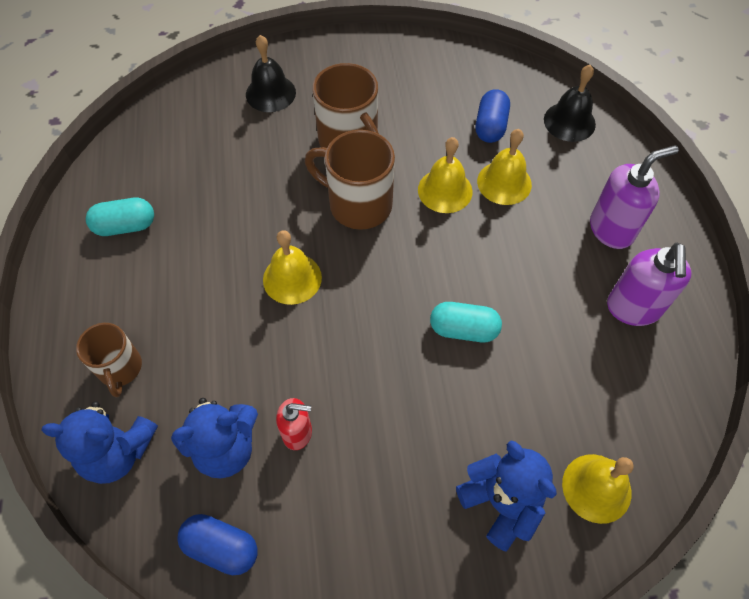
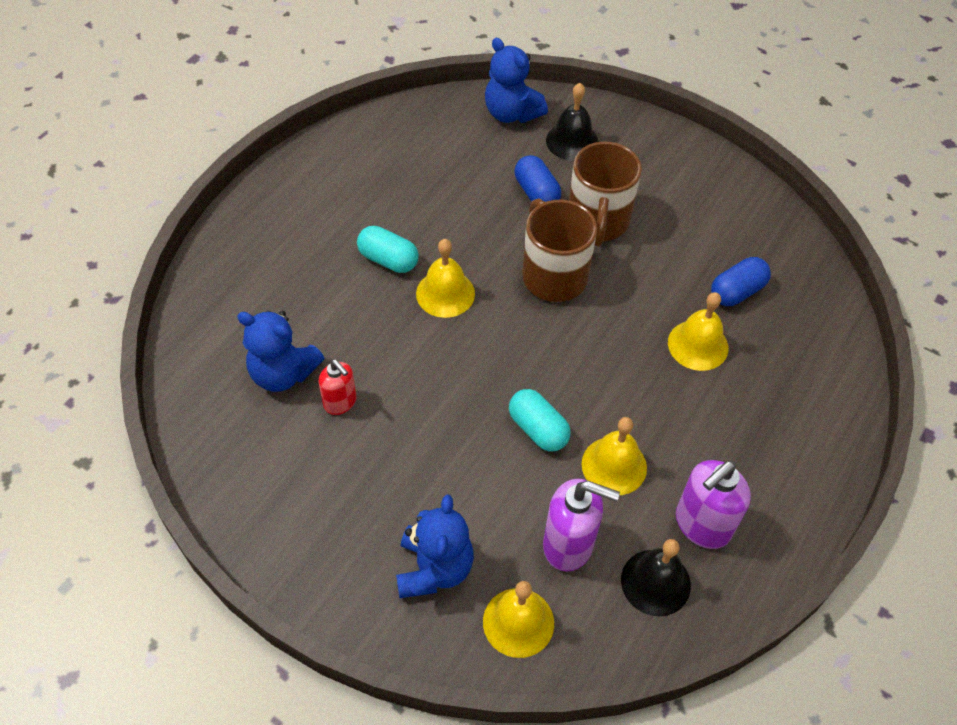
camera: 40 degrees right, 5 degrees down
blue teddy bear [41,401,158,484] -> blue teddy bear moved to [485,38,548,123]
brown mug [76,323,142,398] -> none
turquoise capsule [86,198,154,236] -> turquoise capsule moved to [357,226,419,273]
blue capsule [177,514,258,575] -> blue capsule moved to [515,155,561,202]
yellow bell [418,137,473,213] -> yellow bell moved to [582,417,647,495]
black bell [544,65,596,142] -> black bell moved to [621,539,691,616]
purple soap dispenser [590,145,679,249] -> purple soap dispenser moved to [543,479,620,572]

